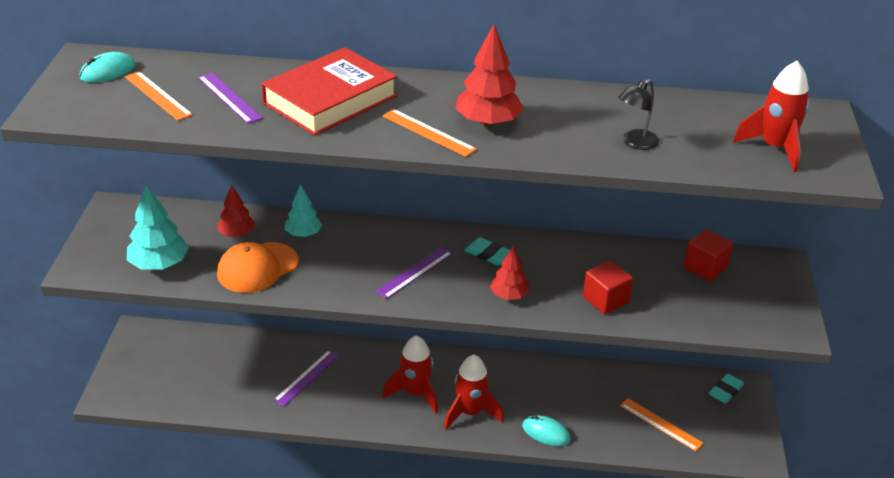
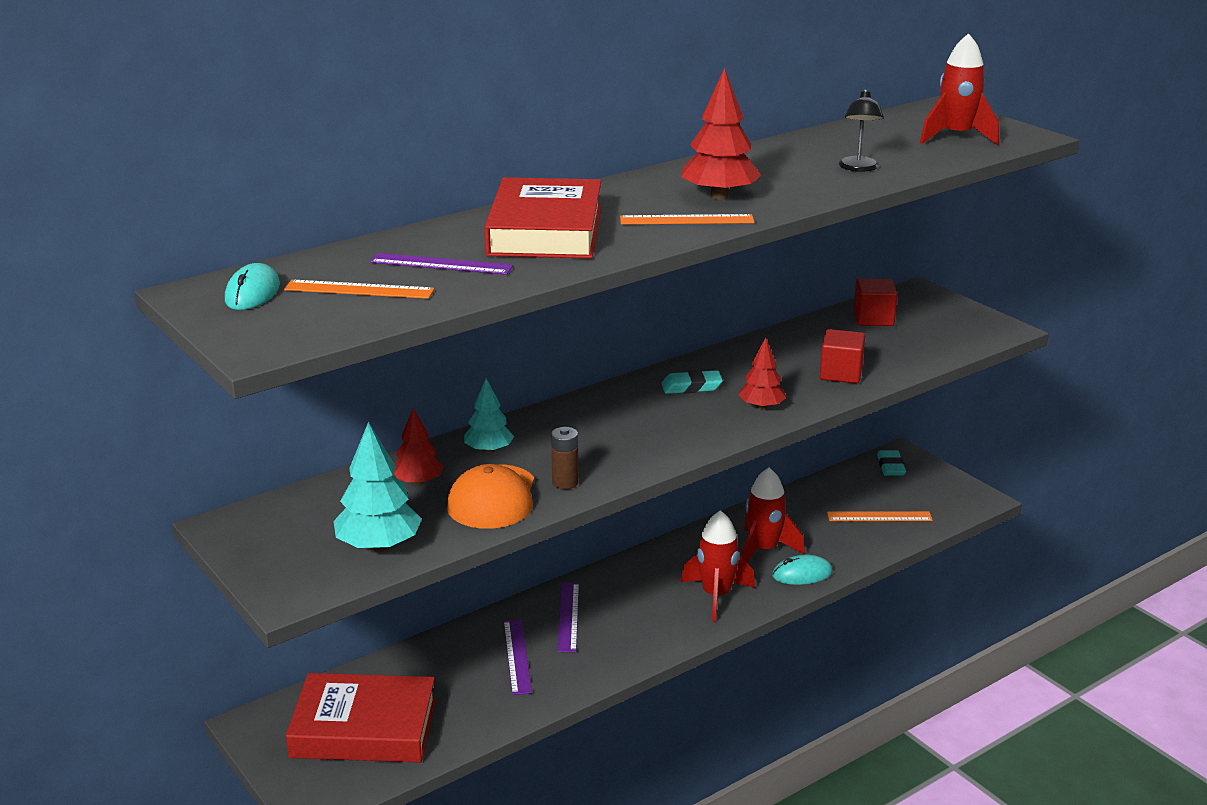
camera: 40 degrees left, 10 degrees down
purple ruler [375,247,453,299] -> purple ruler moved to [557,583,579,652]
red rocket [382,335,438,413] -> red rocket moved to [741,468,805,563]
none -> red book [286,673,436,763]
none -> brown battery [551,427,578,489]

